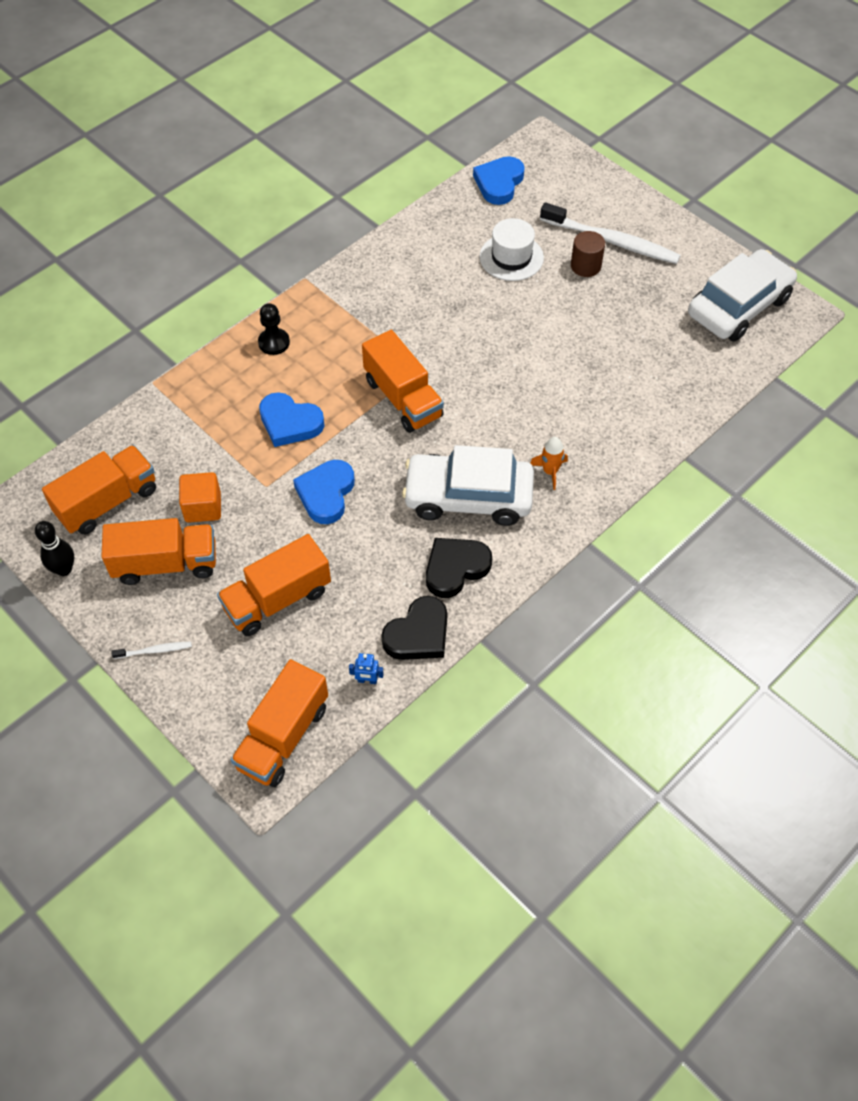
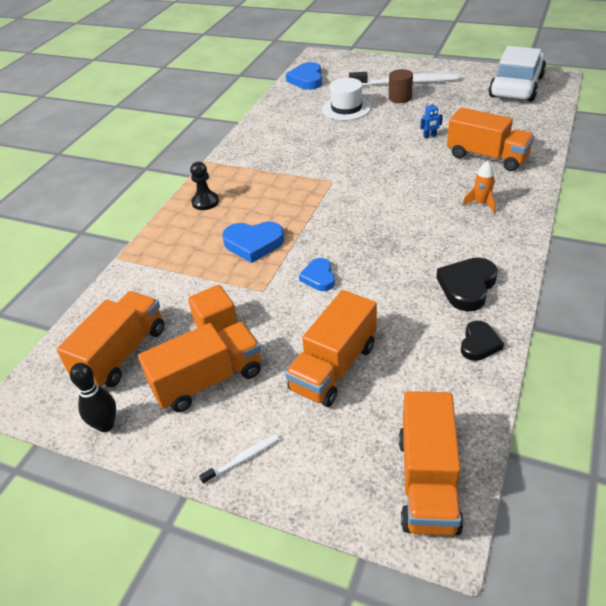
camera: 20 degrees left, 15 degrees down
blue heart [293,460,355,524] -> blue heart [299,258,335,291], size x0.64
blue robot [349,653,384,684] -> blue robot moved to [420,101,443,139]
orange truck [362,330,444,433] -> orange truck moved to [447,107,535,171]
black heart [381,596,447,660] -> black heart [461,321,504,361], size x0.64
white car [402,445,534,526] -> none

